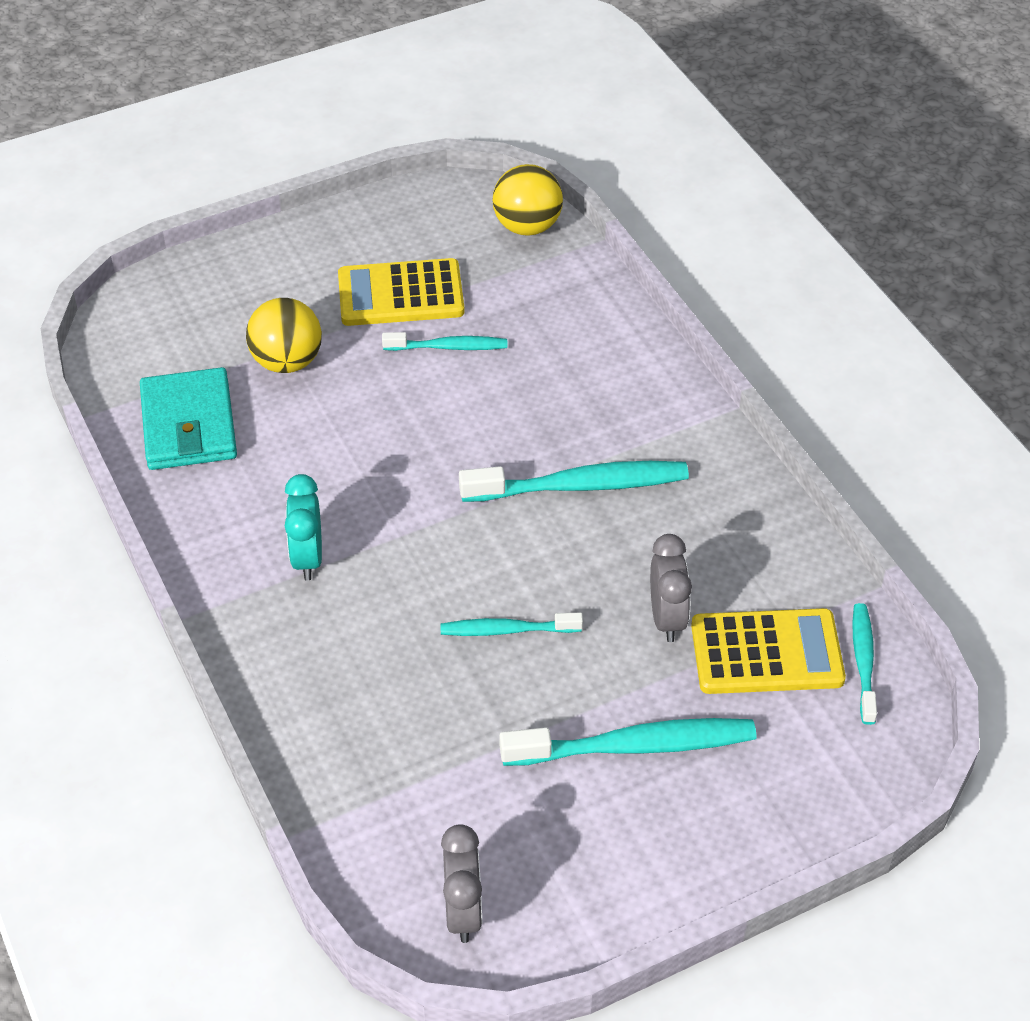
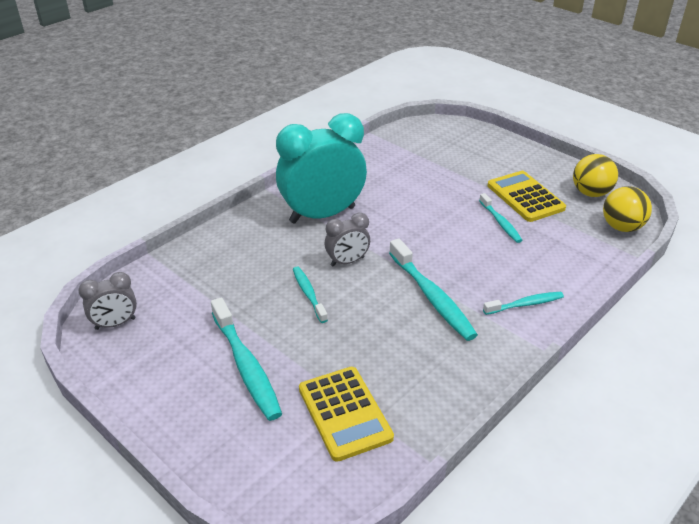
camera: 70 degrees right, 10 degrees down
turquoise wallet [140,367,237,470] -> none
yellow ball [246,298,322,373] -> yellow ball moved to [573,154,618,197]
turquoise clock [285,474,322,580] -> turquoise clock [276,113,367,224], size x2.09
grey clock [650,534,692,642] -> grey clock moved to [325,213,370,267]
turquoise toothbrush [852,603,877,725] -> turquoise toothbrush moved to [483,292,564,315]

